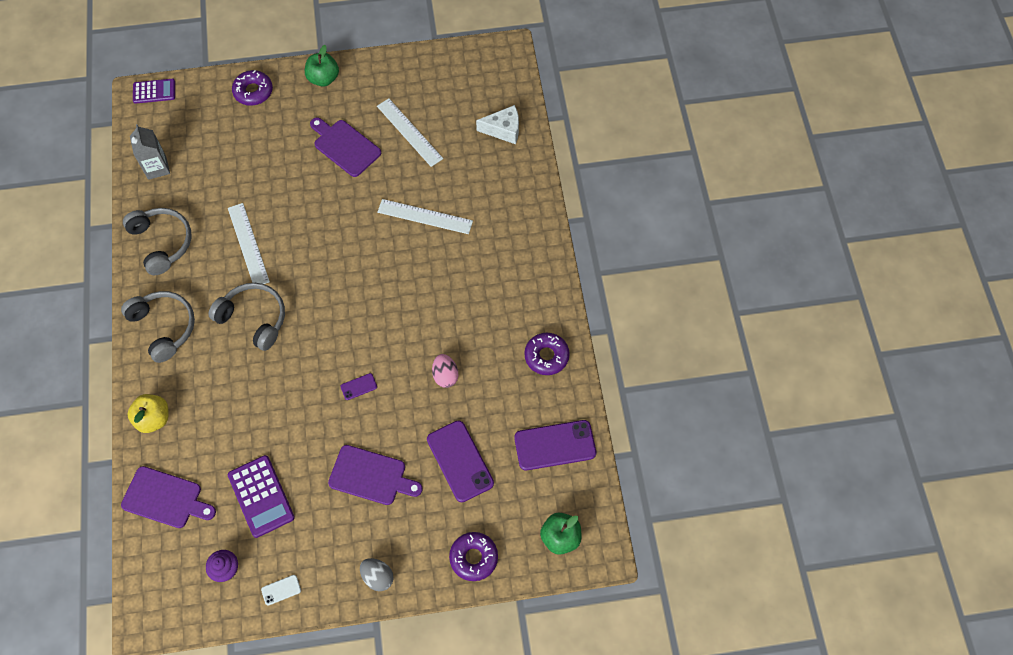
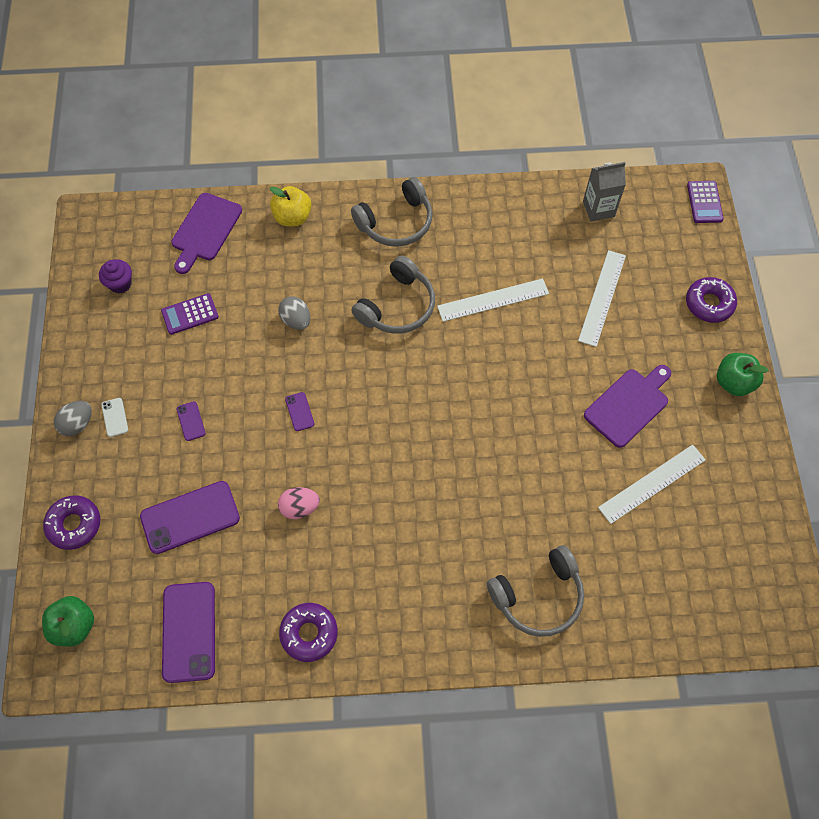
camera: 95 degrees right, 0 degrees up
grey headphones [123,208,191,275] -> grey headphones moved to [487,545,584,637]
purple calculator [228,455,295,538] -> purple calculator [161,293,219,335], size x0.66
white phone [261,575,301,605] -> white phone moved to [101,398,128,437]
purple cutting board [328,445,423,505] -> purple phone [176,401,206,441]
white ruler [377,199,473,234] -> white ruler moved to [578,250,626,347]
white cheese [476,105,519,144] -> none
none -> grey egg [278,296,310,330]

